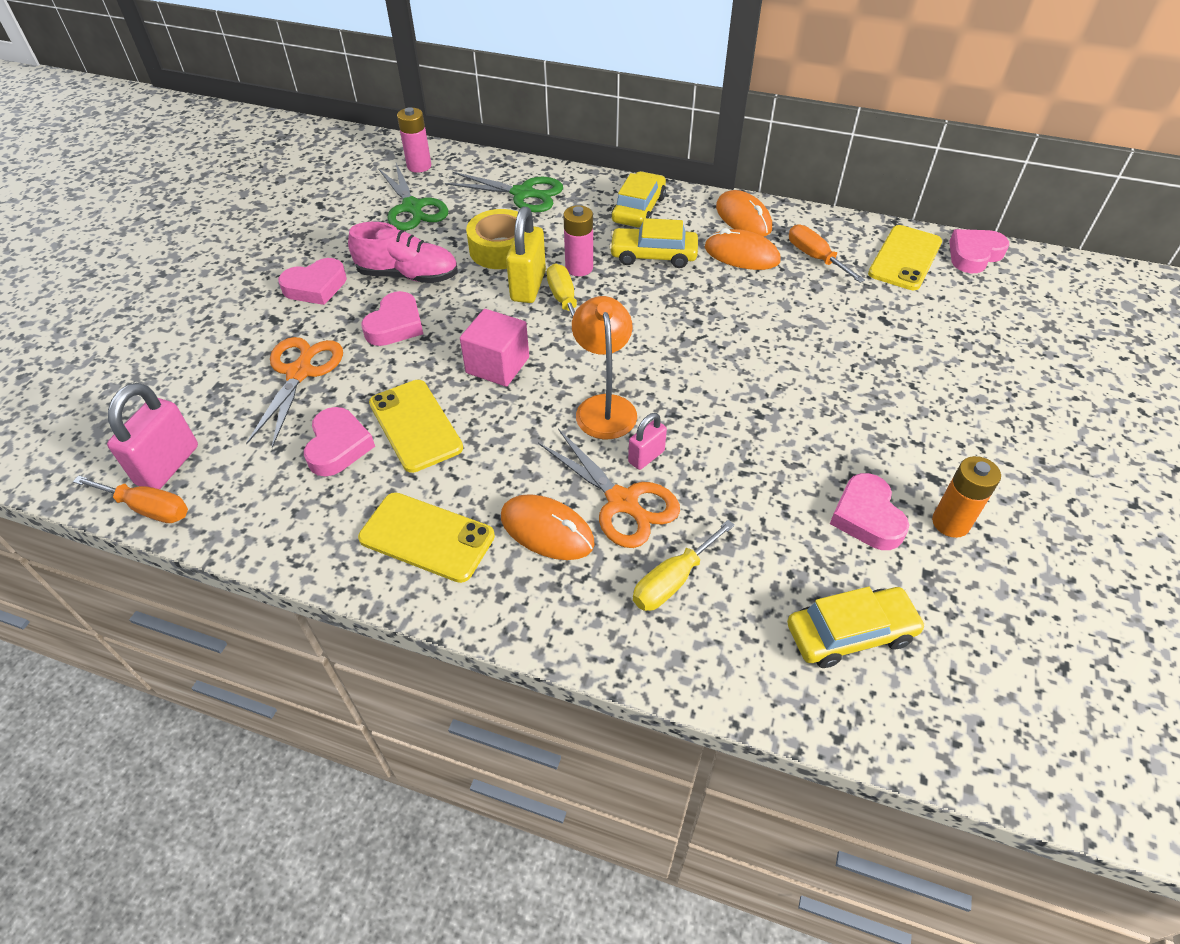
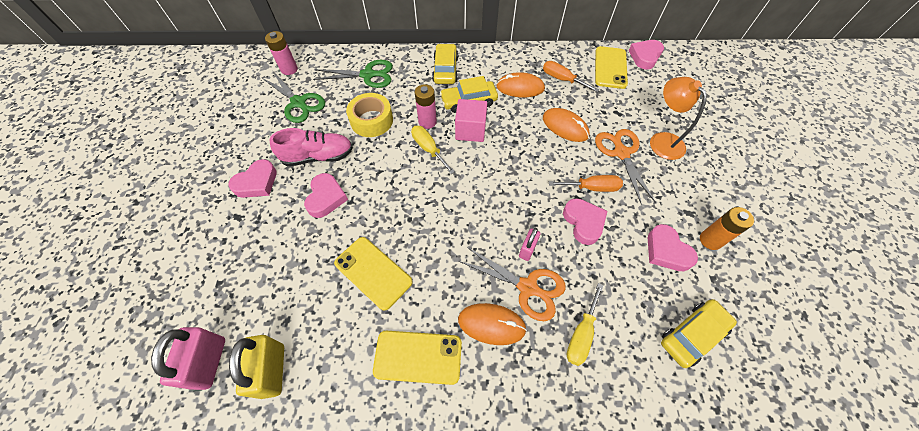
camera: 20 degrees left, 10 degrees up
orange screwdriver [73,476,188,523] -> orange screwdriver moved to [549,175,623,192]
orange scissors [246,337,343,448] -> orange scissors moved to [595,129,656,205]
pink heart [304,407,375,476] -> pink heart moved to [563,198,607,245]
pink cube [460,309,529,387] -> pink cube moved to [455,99,487,142]
yellow padlock [506,207,546,303] -> yellow padlock moved to [229,335,284,399]
orange lamp [572,296,637,439] -> orange lamp moved to [650,77,707,160]
orange mouse [716,190,772,237] -> orange mouse moved to [543,108,590,142]

